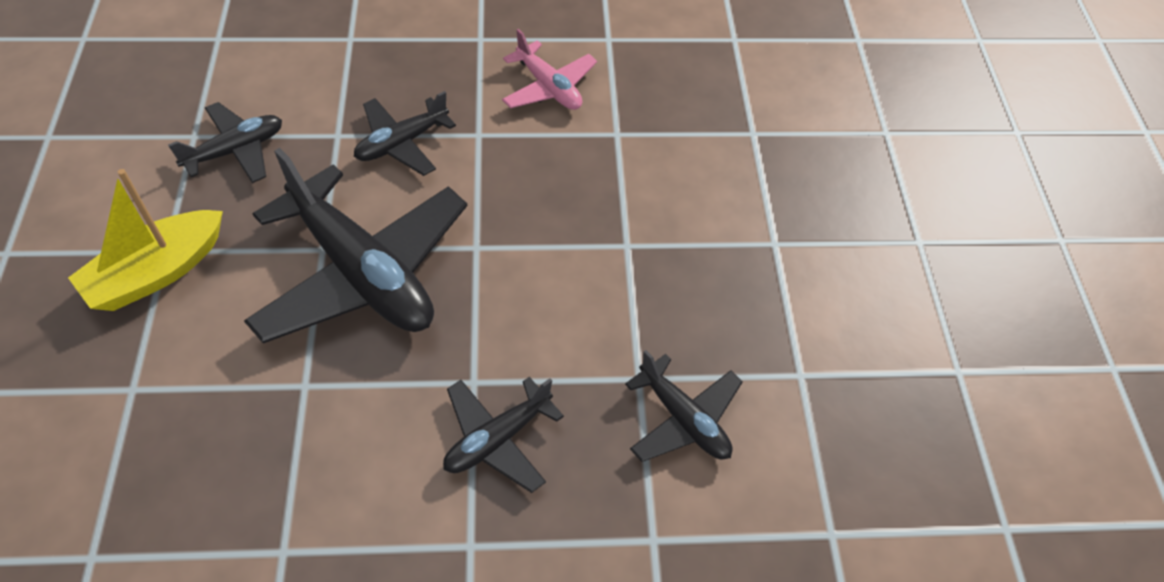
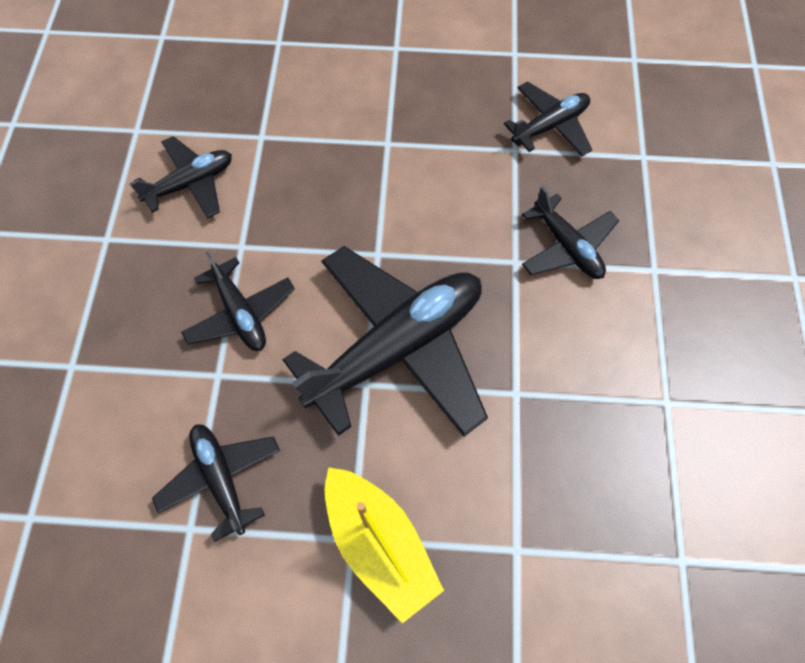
camera: 80 degrees left, 10 degrees up
pink plane [502,29,597,110] -> black plane [129,136,232,218]

